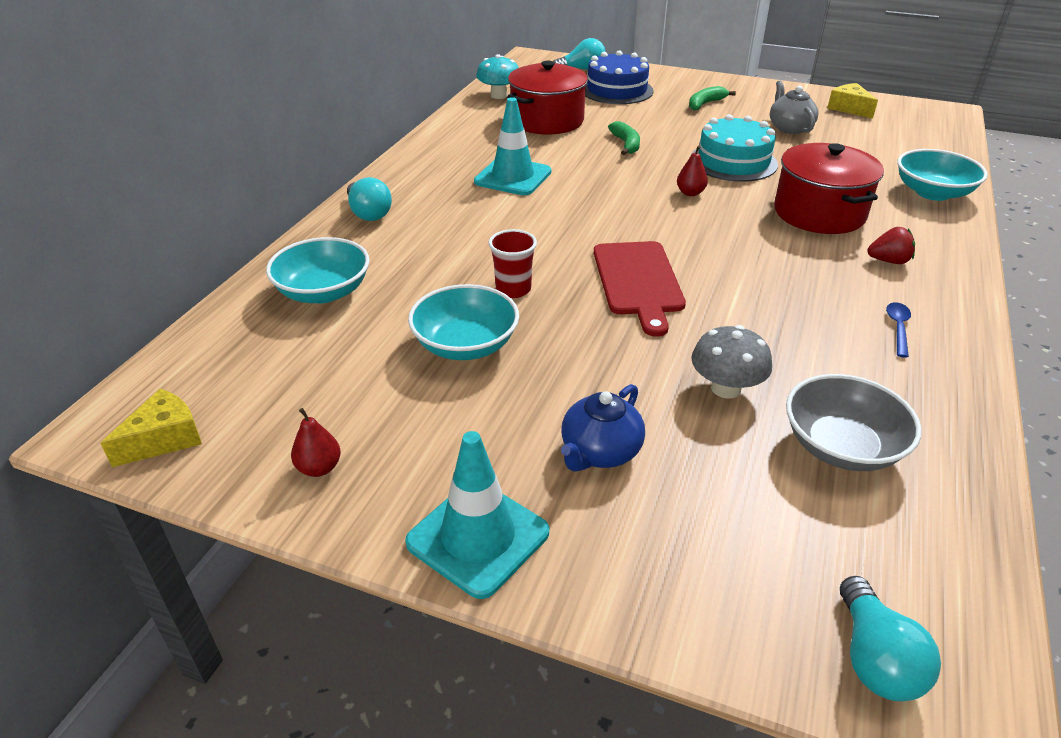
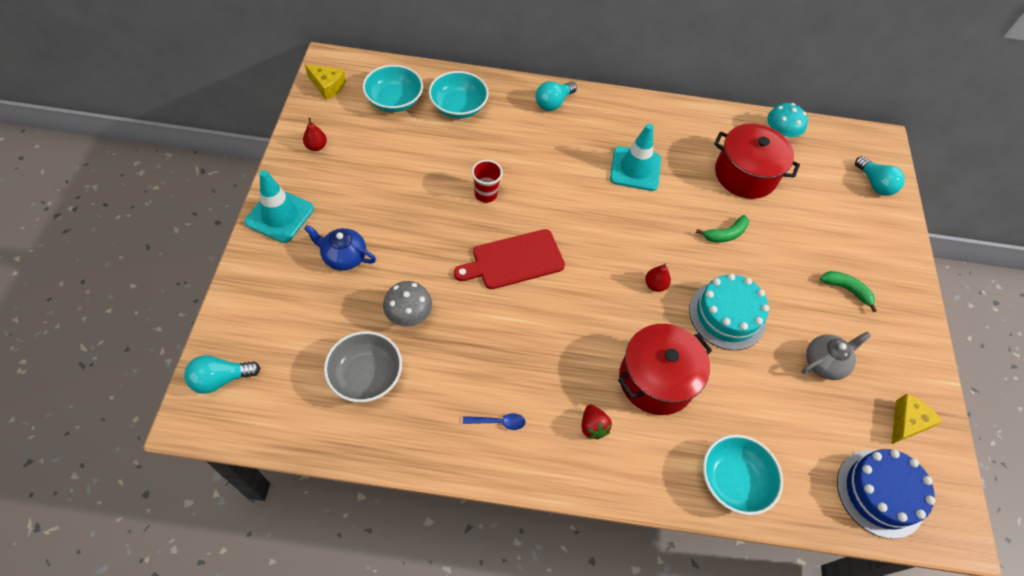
camera: 70 degrees right, 20 degrees up
turquoise bowl [408,284,519,360] -> turquoise bowl moved to [363,65,423,112]
blue cake [585,50,654,104] -> blue cake moved to [837,449,935,539]

